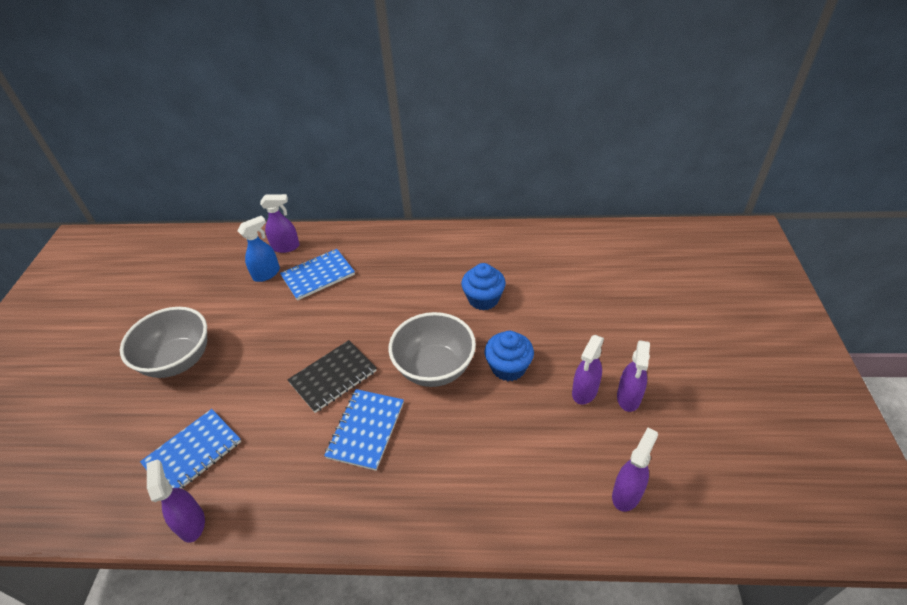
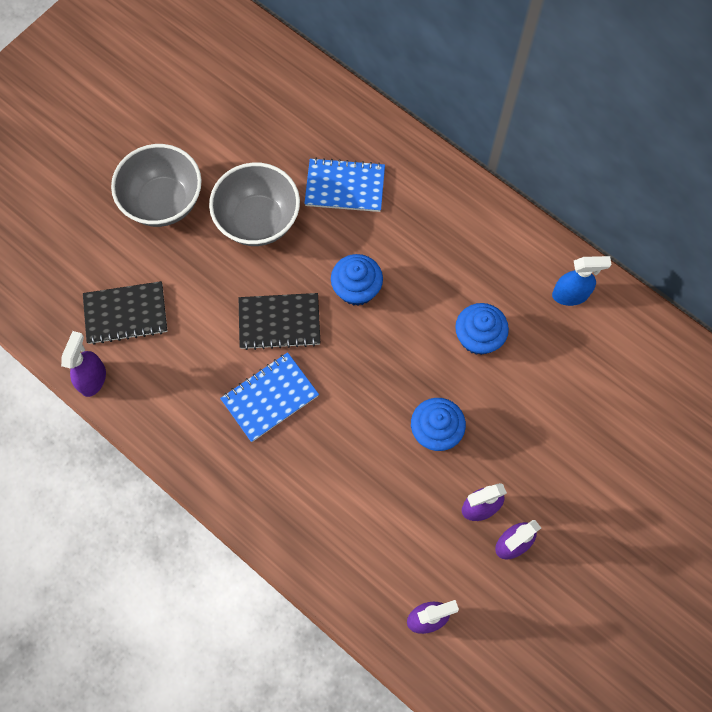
camera: 35 degrees right, 25 degrees up
blue notebook [140,409,241,489] -> black notebook [83,281,168,345]
blue spray bottle [238,216,280,282] -> blue spray bottle moved to [552,256,612,306]
purple spray bottle [260,194,300,253] -> none
grey bowl [388,312,476,387] -> grey bowl moved to [209,162,300,246]
none -> blue cupcake [331,254,383,306]

